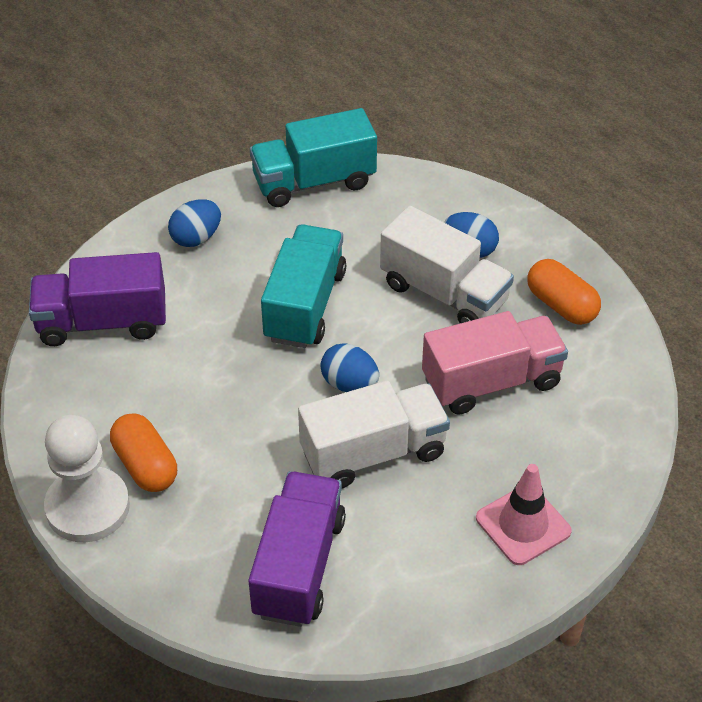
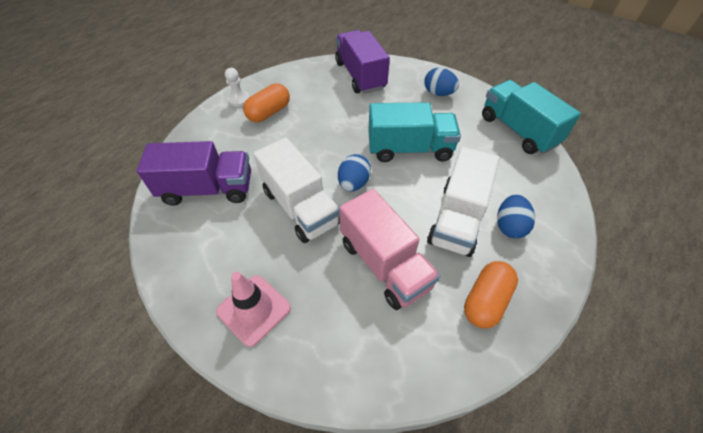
camera: 75 degrees right, 5 degrees up
white pawn [44,415,130,542] -> white pawn [225,68,249,107], size x0.50

